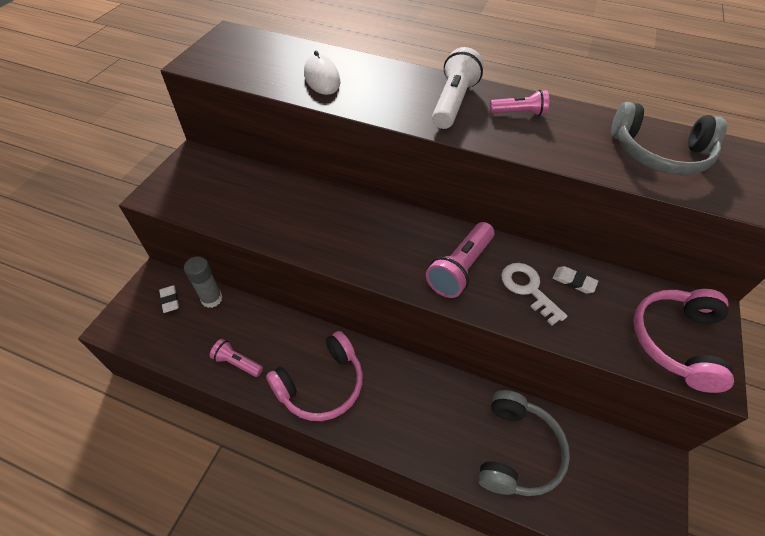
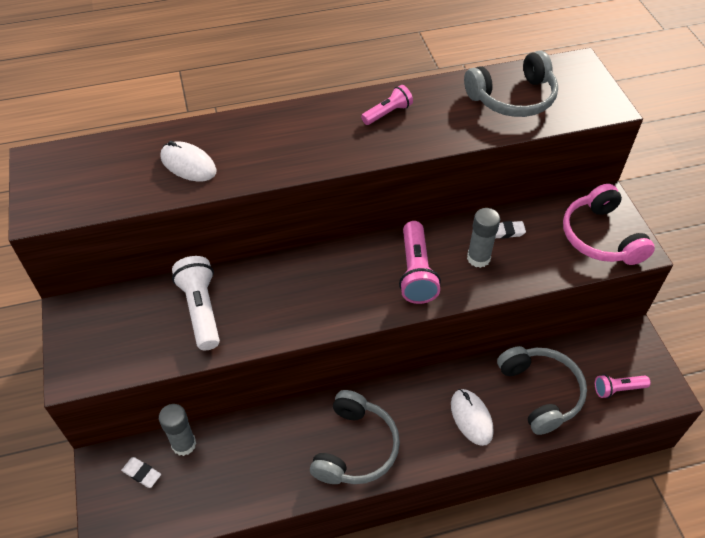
camera: 35 degrees left, 0 degrees up
pink flashlight [210,339,263,377] -> pink flashlight moved to [595,374,651,398]
pink headphones [266,331,363,421] -> grey headphones [310,390,400,484]
white flashlight [432,47,484,129] -> white flashlight moved to [172,256,220,350]
white key [501,263,567,325] -> grey glue stick [467,208,500,268]
none -> white mouse [451,389,494,446]

